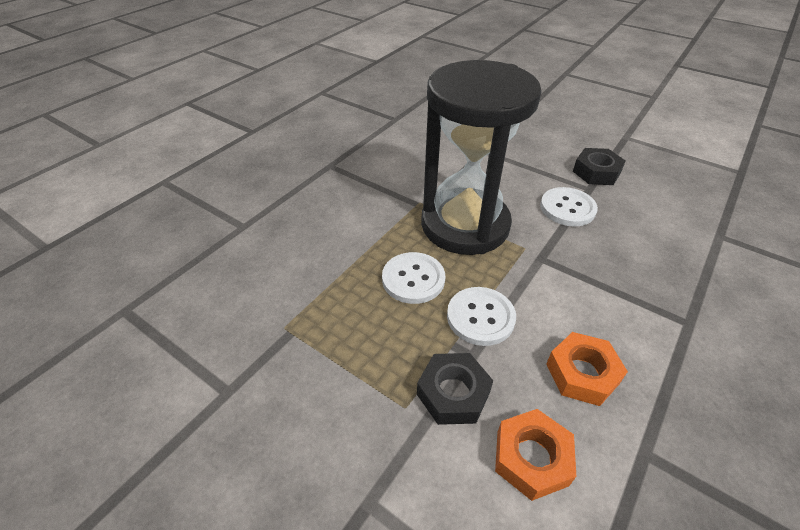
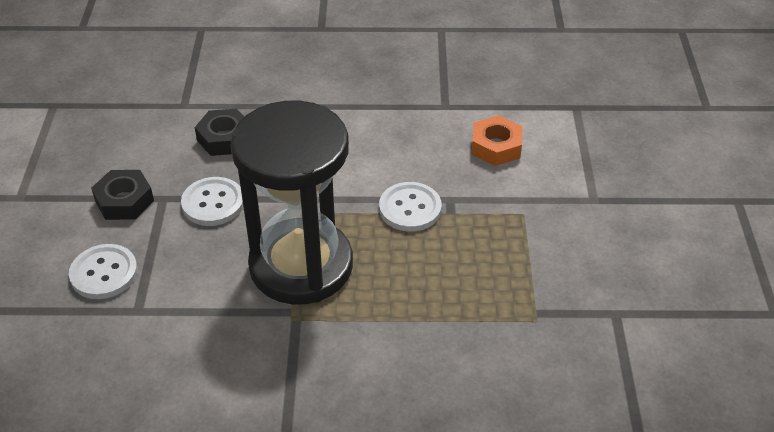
camera: 125 degrees left, 0 degrees up
white button [382,252,445,304] -> white button moved to [69,244,138,299]
black nut [417,353,493,425] -> black nut moved to [195,109,245,156]
orange nut [546,332,628,406] -> none

